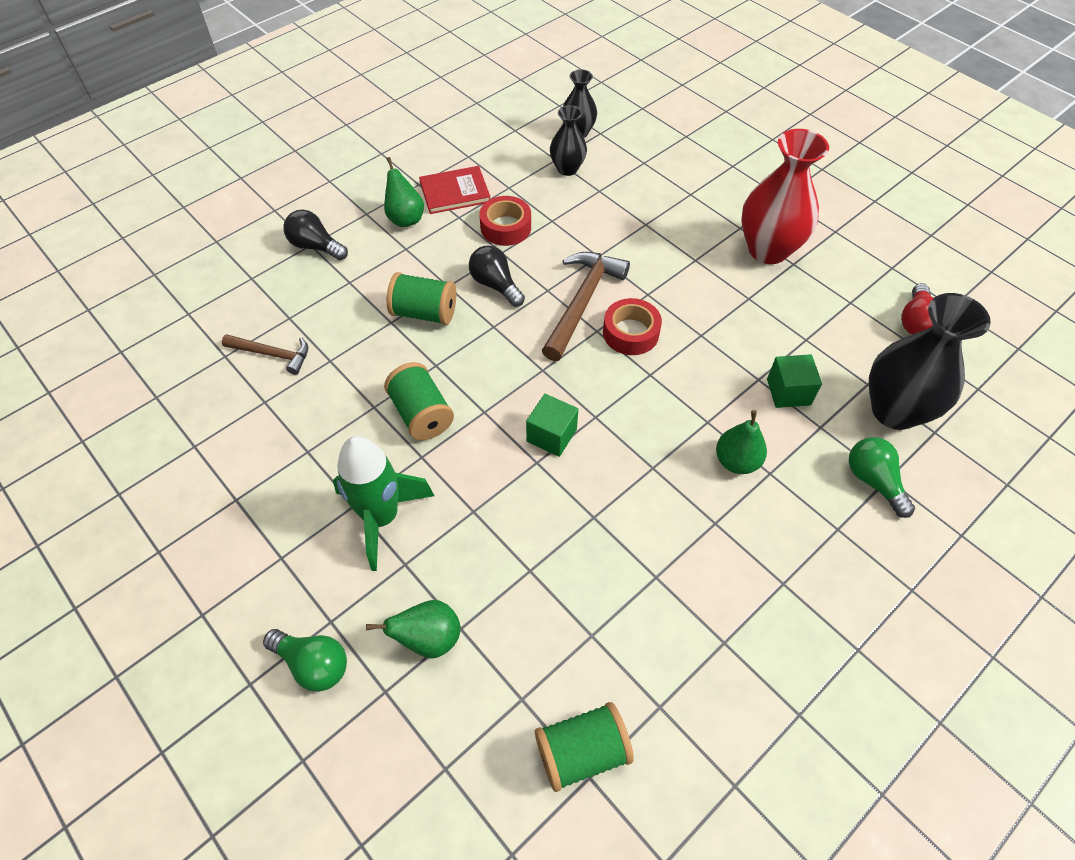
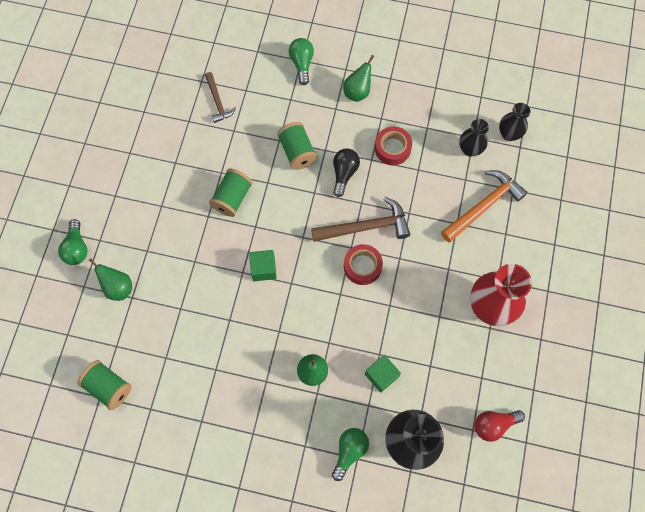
camera: 55 degrees right, 15 degrees up
black light bulb [284,210,348,260] -> green light bulb [289,38,314,85]
green rocket [333,436,434,571] -> none
red book [419,166,490,214] -> none
none -> orange hammer [441,170,527,242]

